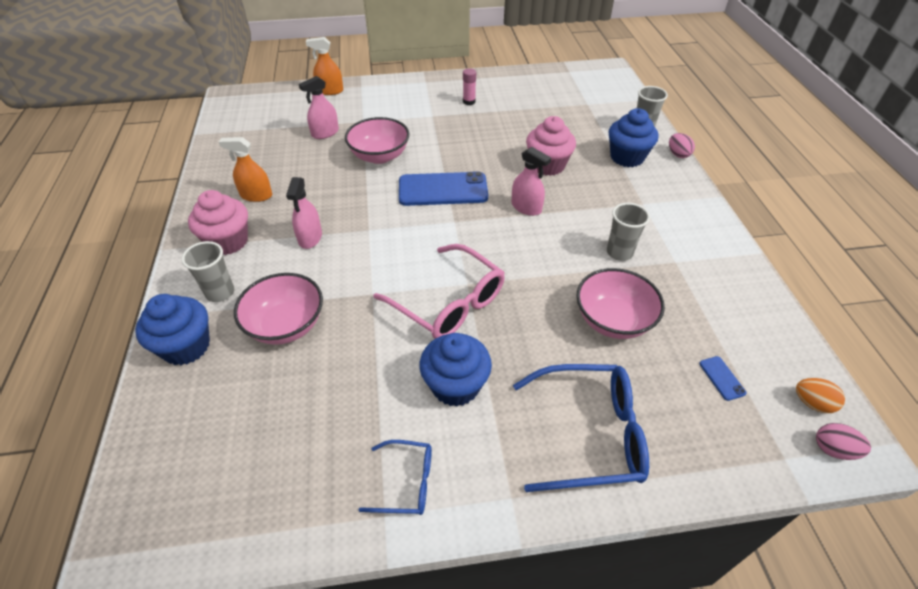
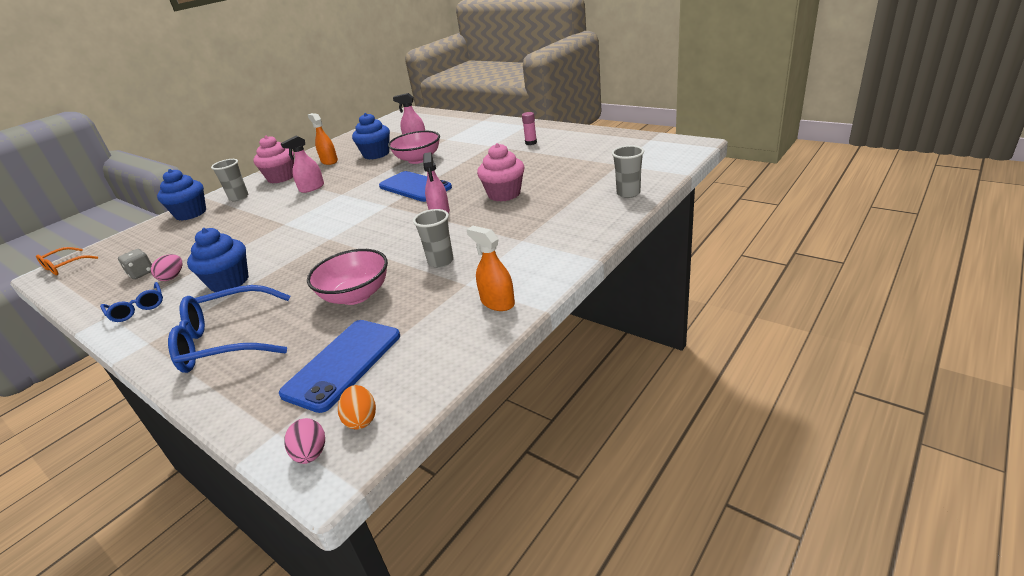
camera: 50 degrees right, 15 degrees down
pink bowl [234,273,323,345] -> none
orange spray bottle [306,37,343,95] -> orange spray bottle moved to [466,226,515,311]
pink glasses [373,244,505,339] -> none
blue glasses [513,364,649,492] -> blue glasses turned 120 degrees clockwise [168,285,290,373]
blue cupcake [609,108,658,167] -> blue cupcake moved to [352,113,390,160]
pink egg [669,133,695,158] -> pink egg moved to [151,254,183,281]
blue phone [699,356,746,401] -> blue phone [279,320,400,413], size x2.47
none -> orange glasses [36,247,98,275]
none -> grey dice [118,249,152,279]

